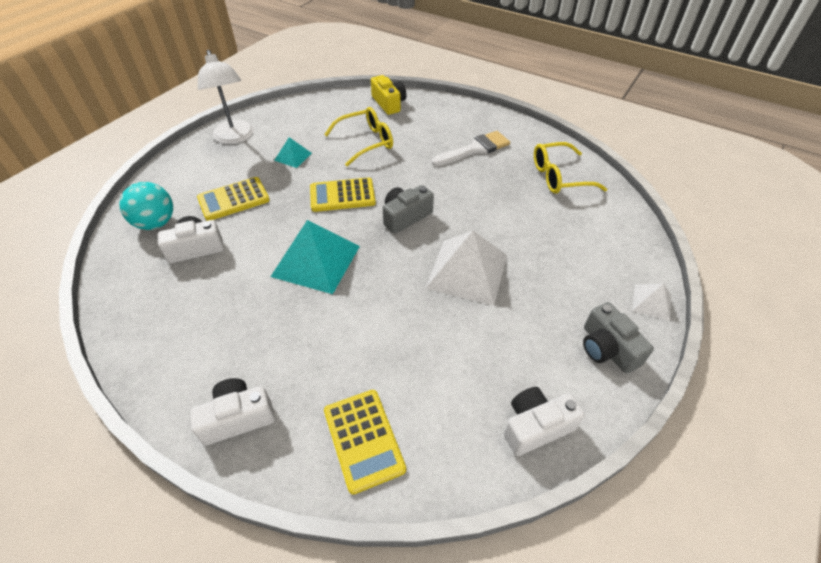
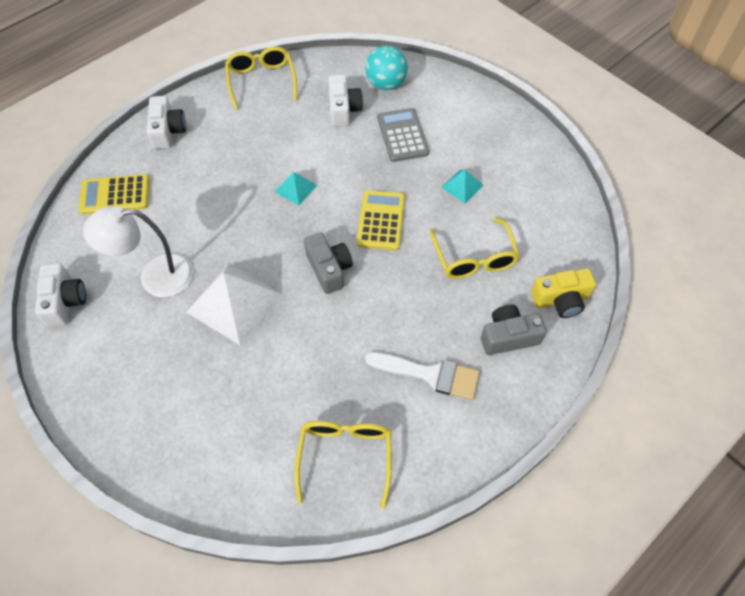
camera: 105 degrees right, 10 degrees up
yellow calculator [197,177,270,221] -> grey calculator [377,108,429,162]
white lamp [198,50,254,144] -> white lamp moved to [83,206,194,297]
turquoise pyramid [271,220,360,294] -> turquoise pyramid [275,172,317,205], size x0.50
white brush [432,131,510,166] -> white brush turned 60 degrees counterclockwise [365,352,480,400]
grey camera [583,302,654,374] -> grey camera moved to [481,304,547,355]
white pyramid [632,283,671,321] -> none
none -> yellow glasses [225,47,297,110]

